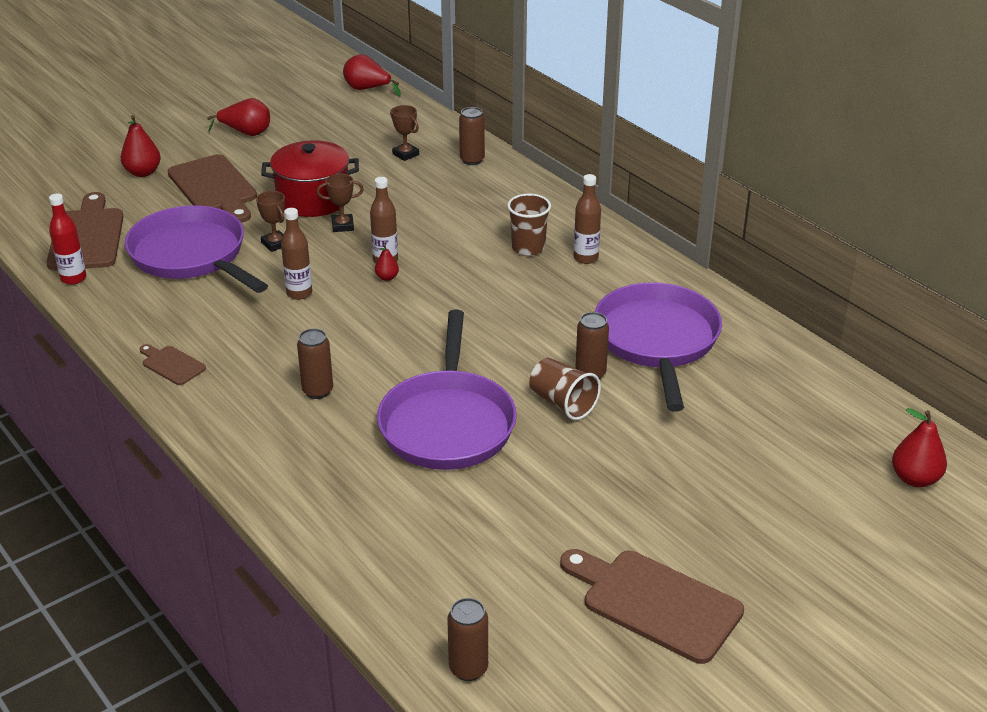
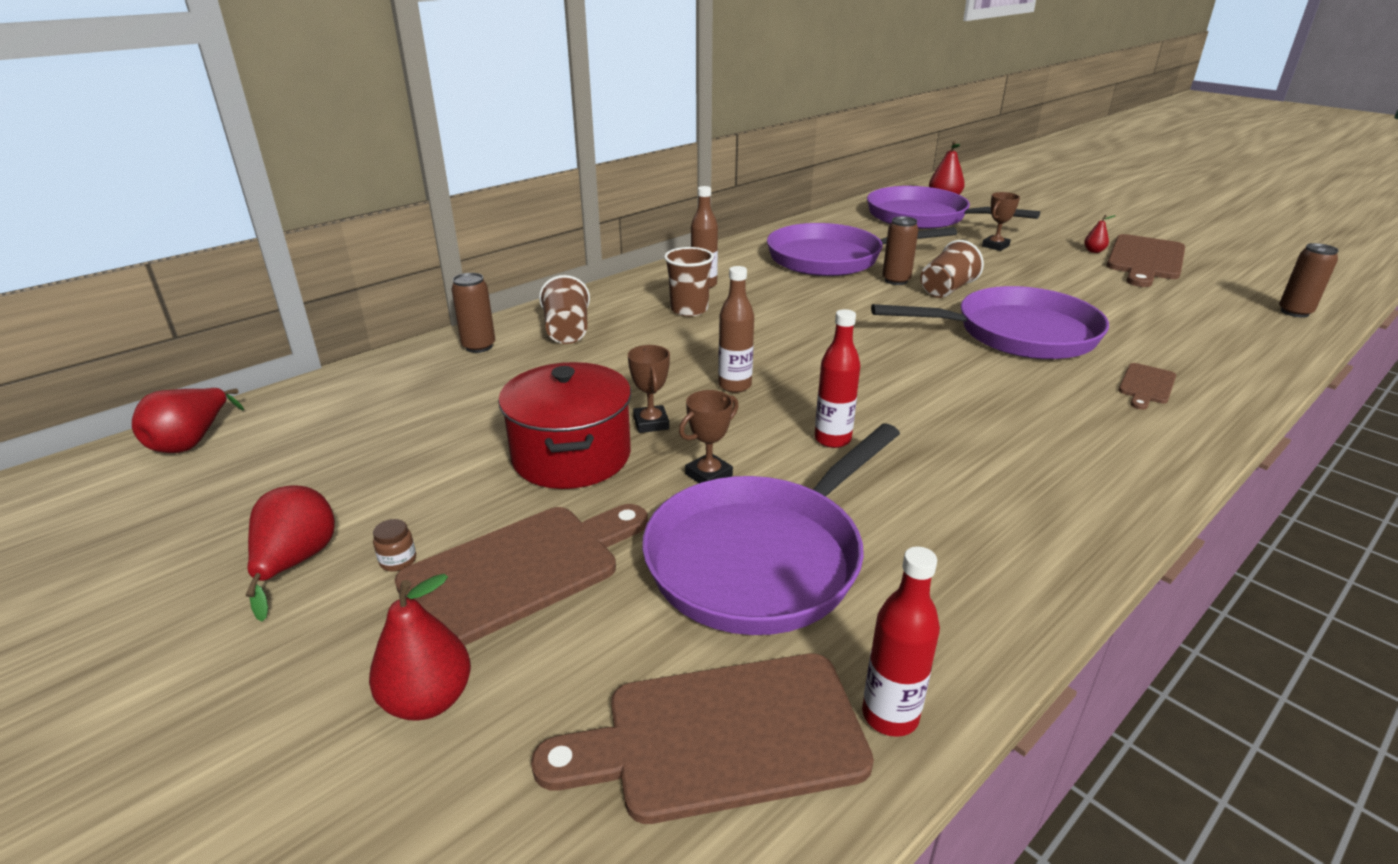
camera: 95 degrees left, 5 degrees down
brown cutting board [139,344,206,385] -> brown cutting board moved to [1118,363,1176,410]
brown bottle [281,208,312,300] -> red bottle [814,309,860,448]
brown can [297,329,333,399] -> none
red pear [375,244,399,281] -> red pear moved to [1084,215,1116,253]
brown trophy [390,105,419,161] -> brown trophy moved to [982,192,1020,251]
none -> brown jar [373,519,416,571]
none -> brown cup [539,275,590,344]
none -> purple pan [867,186,1040,229]

